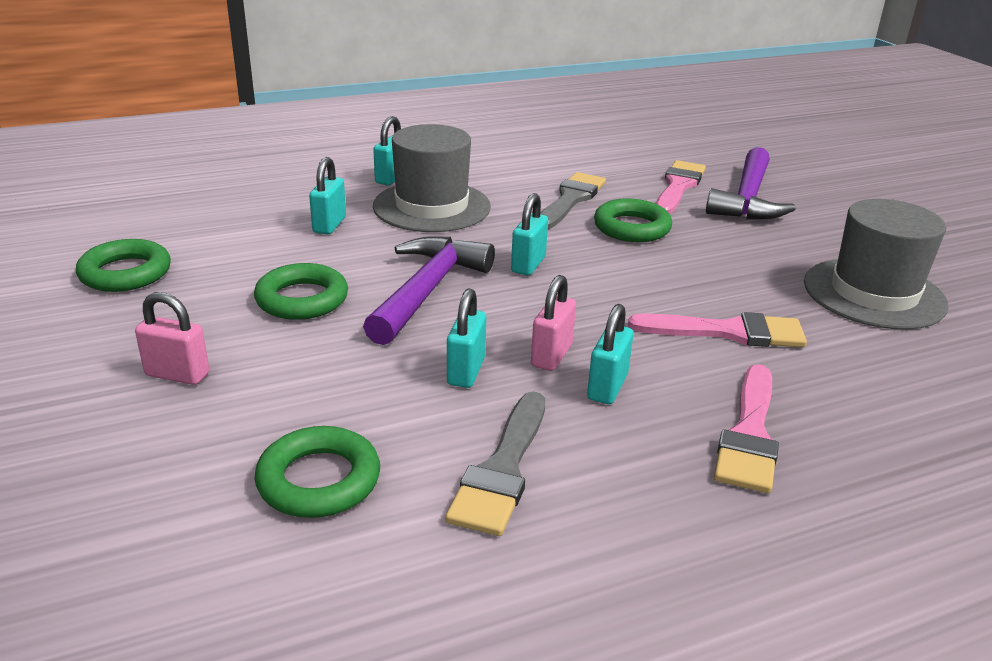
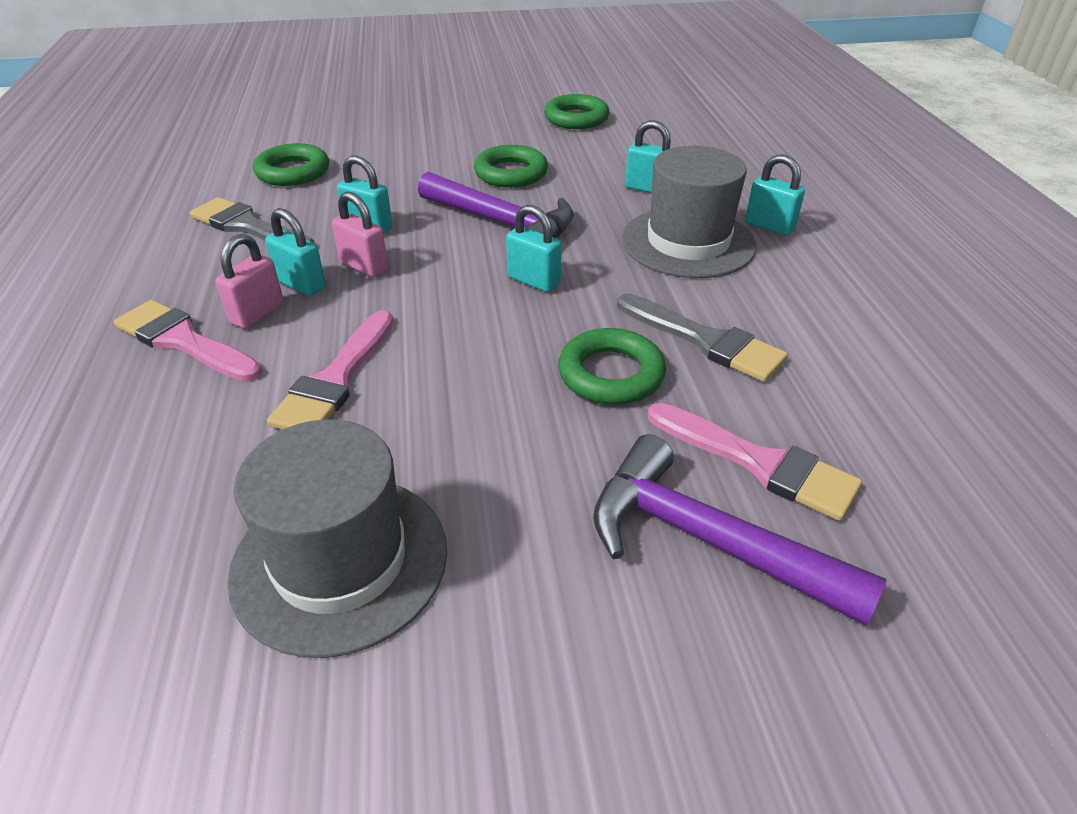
camera: 105 degrees right, 10 degrees up
pink padlock [135,292,209,385] -> pink padlock moved to [216,234,284,329]

